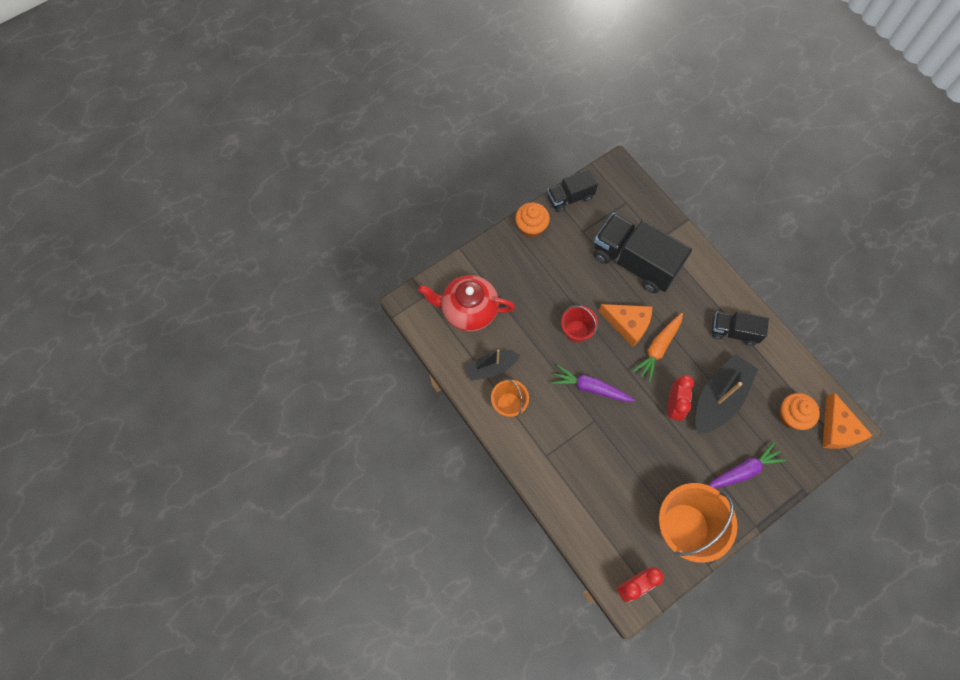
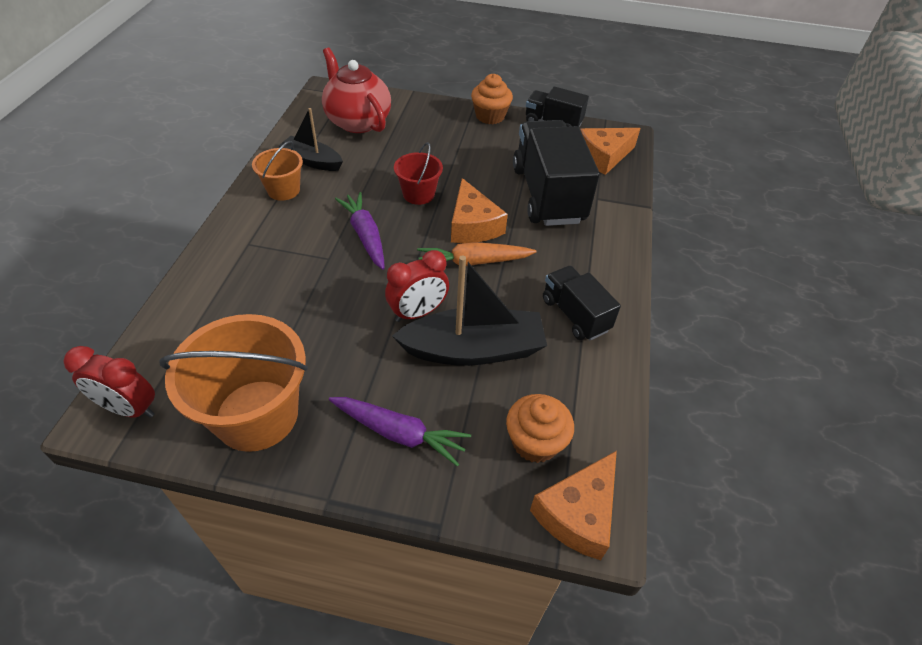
camera: 45 degrees right, 20 degrees down
none -> orange cheese [580,128,641,175]

